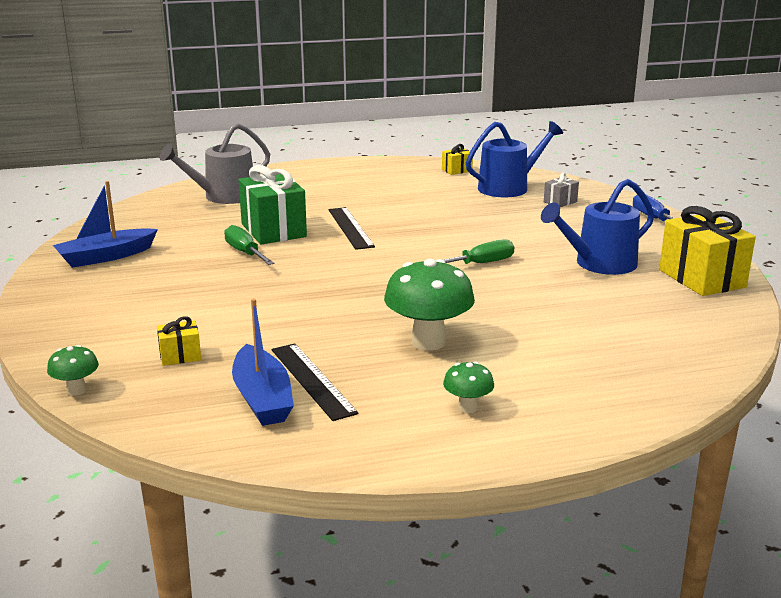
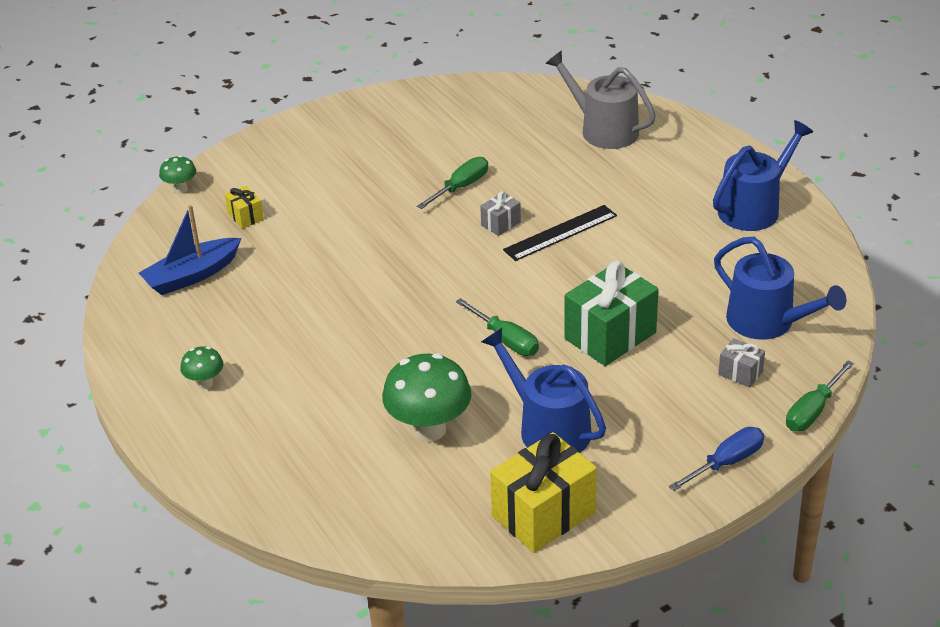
camera: 75 degrees right, 15 degrees up
blue boat [53,181,158,268] -> none
green gift [239,165,307,244] -> green gift moved to [564,261,659,366]
black ruler [272,343,359,421] -> none
green mushroom [384,259,475,351] -> green mushroom moved to [382,353,471,442]
yellow gift [442,144,473,175] -> none
none -> grey gift [480,191,521,236]
none -> blue watering can [713,120,813,231]
none -> green screwdriver [786,361,854,431]

